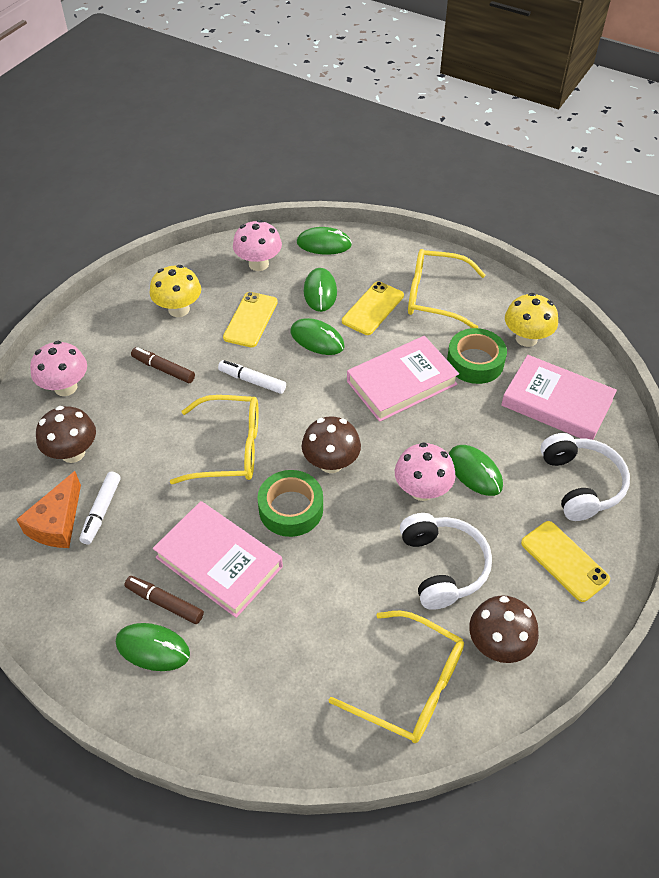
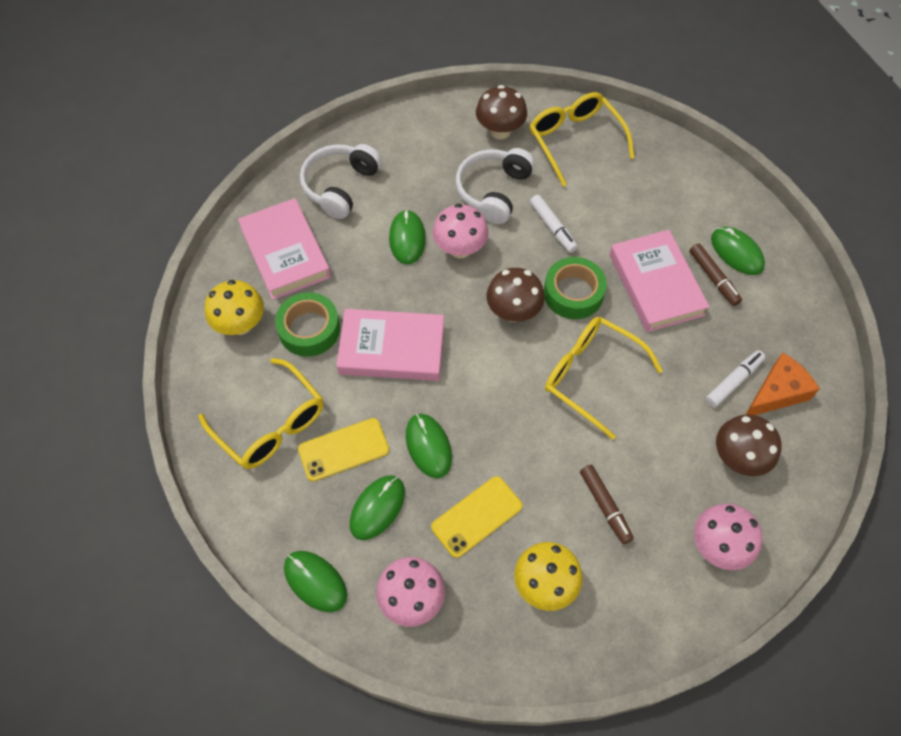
camera: 145 degrees left, 10 degrees up
white marker [218,360,286,394] -> white marker moved to [530,195,578,253]
yellow phone [521,521,610,602] -> none

